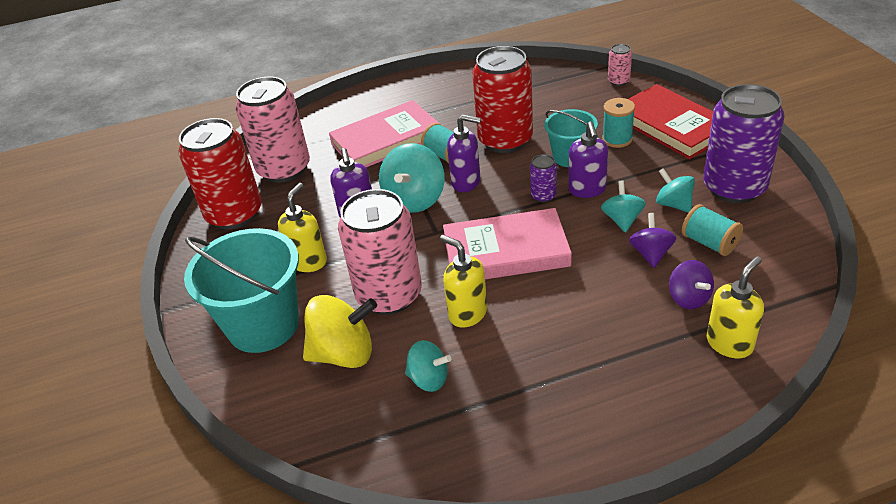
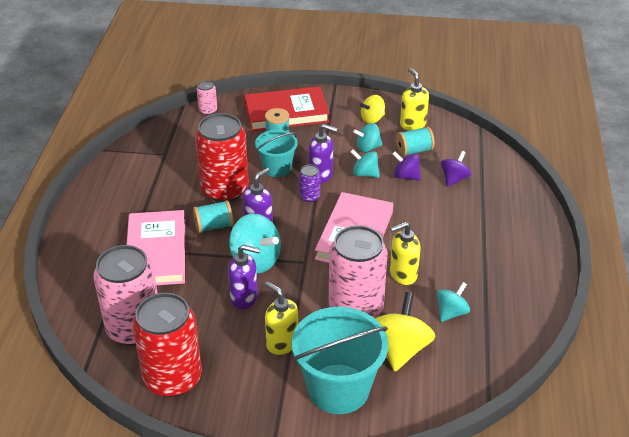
camera: 70 degrees left, 0 degrees up
purple spinning top [669,260,714,309] -> purple spinning top turned 60 degrees counterclockwise [441,151,471,187]
purple can [703,84,785,203] -> yellow spinning top [360,95,385,124]
yellow soap dispenser [707,257,764,358] -> yellow soap dispenser moved to [400,68,429,131]

